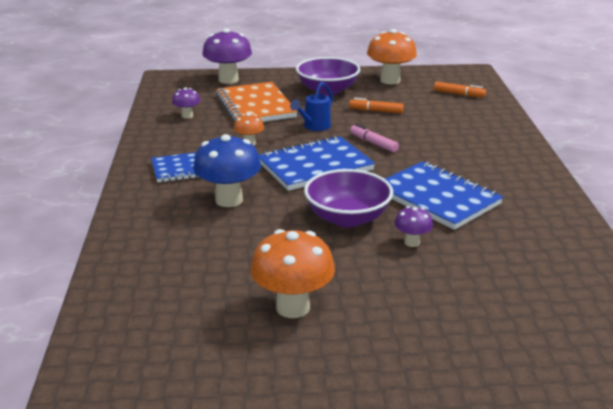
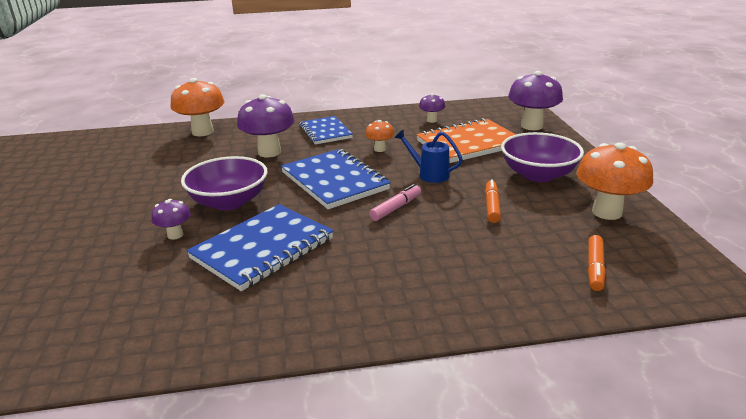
camera: 85 degrees right, 0 degrees up
blue mushroom [193,134,261,207] -> purple mushroom [237,94,295,157]
orange mushroom [250,229,335,318] -> orange mushroom moved to [171,78,225,136]

